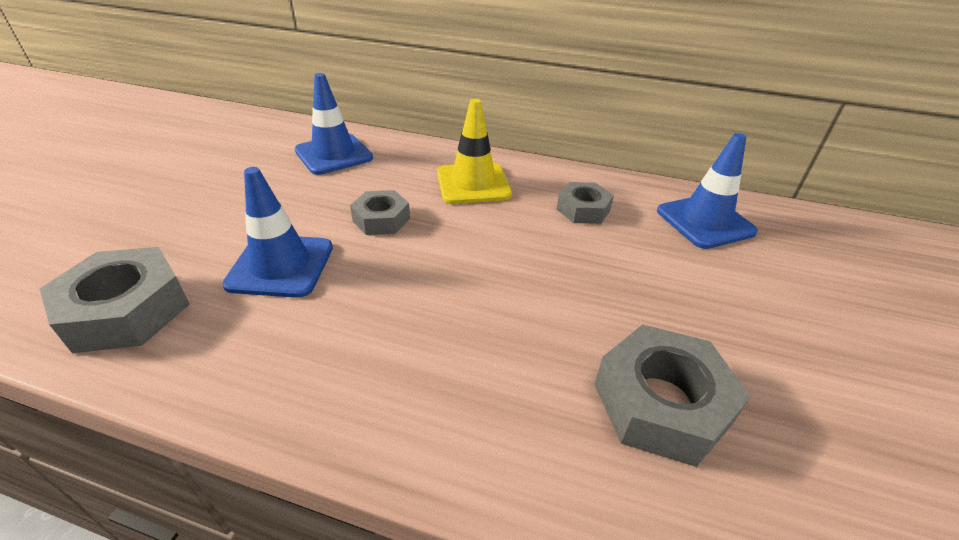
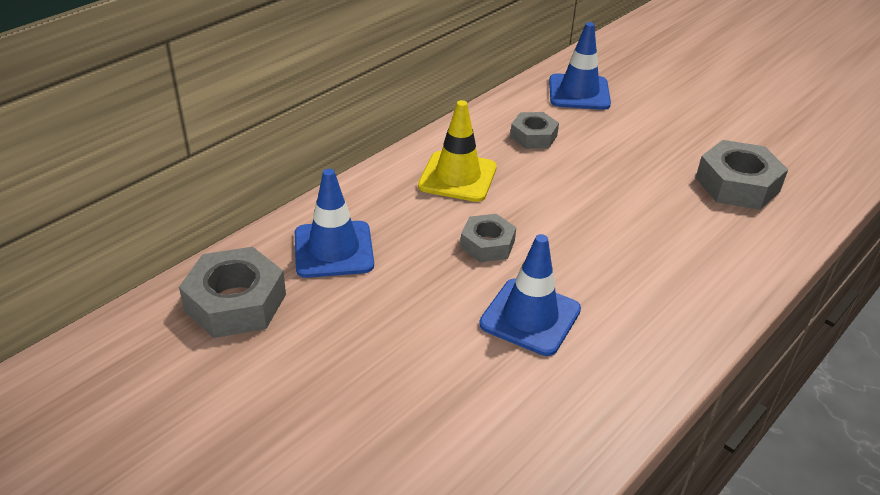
camera: 65 degrees left, 0 degrees up
grey nut [40,247,190,353] -> grey nut moved to [179,247,286,338]

